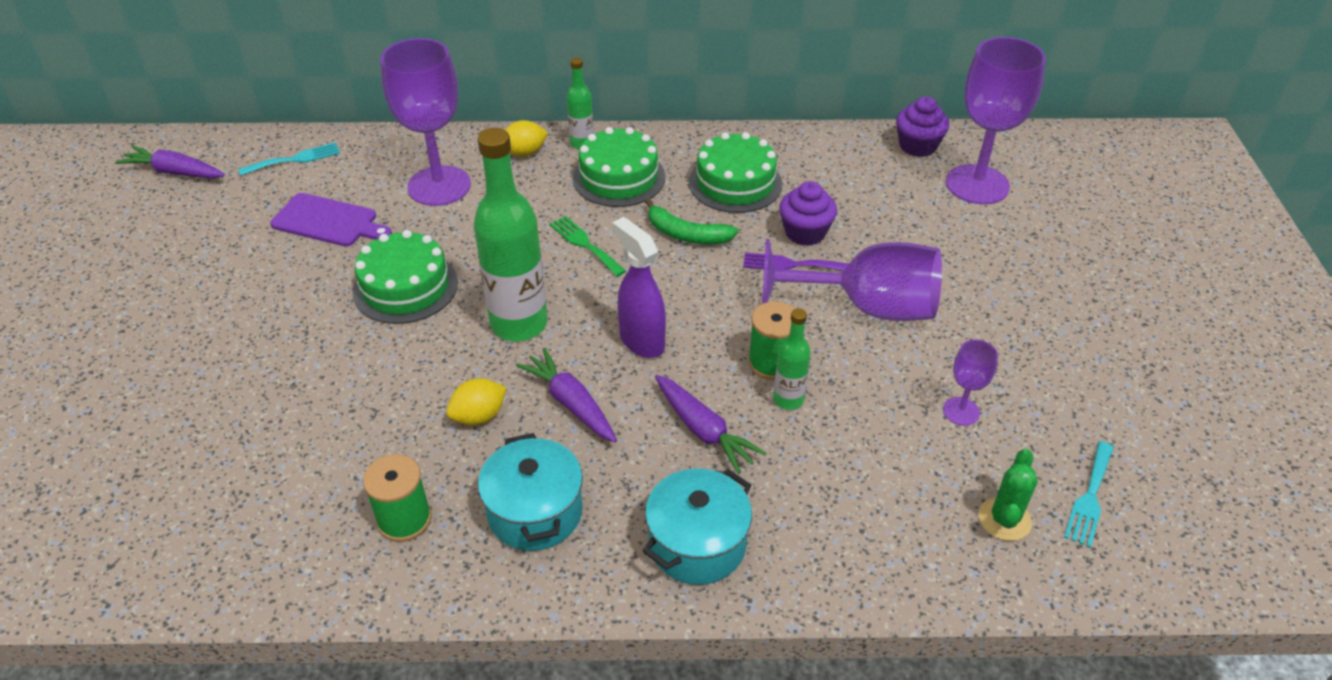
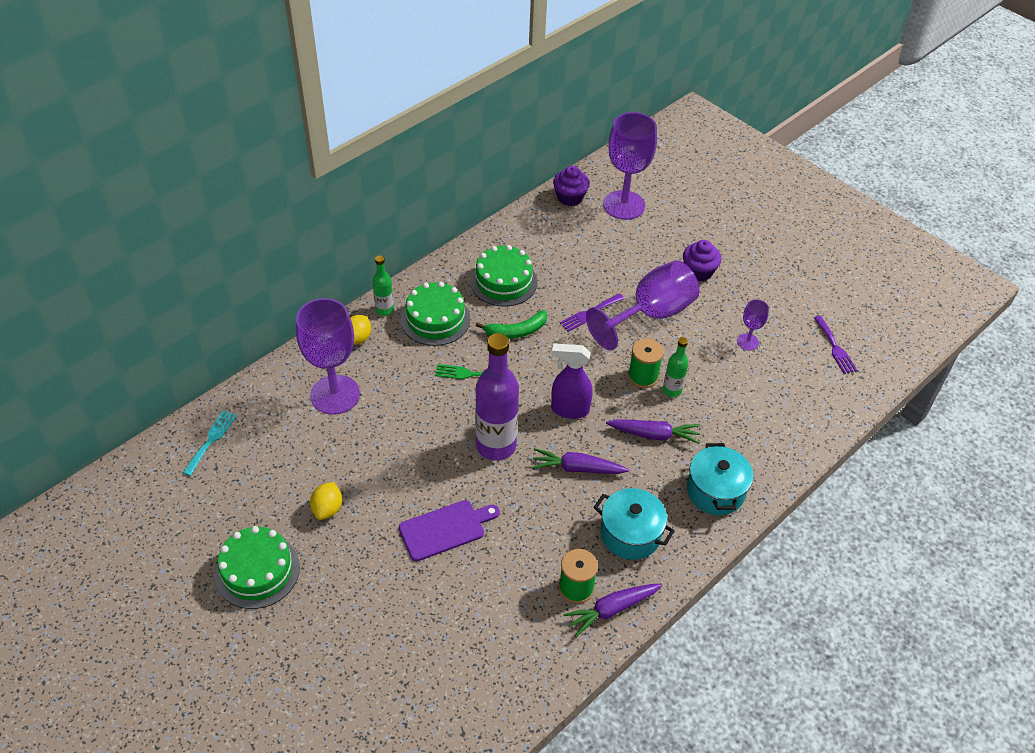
camera: 45 degrees left, 5 degrees up
purple carrot [115,146,225,178] -> purple carrot moved to [563,584,662,637]
purple cutting board [270,193,392,247] -> purple cutting board moved to [399,500,500,561]
green cake [352,230,458,324] -> green cake moved to [215,526,300,609]
yellow lemon [446,378,507,425] -> yellow lemon moved to [310,482,342,520]
green bottle [474,128,548,341] -> purple bottle [475,333,519,461]
purple cupcake [779,181,837,246] -> purple cupcake moved to [683,240,721,282]
green cactus [978,449,1038,541] -> none
turquoise fork [1064,441,1114,547] -> purple fork [814,316,857,374]

